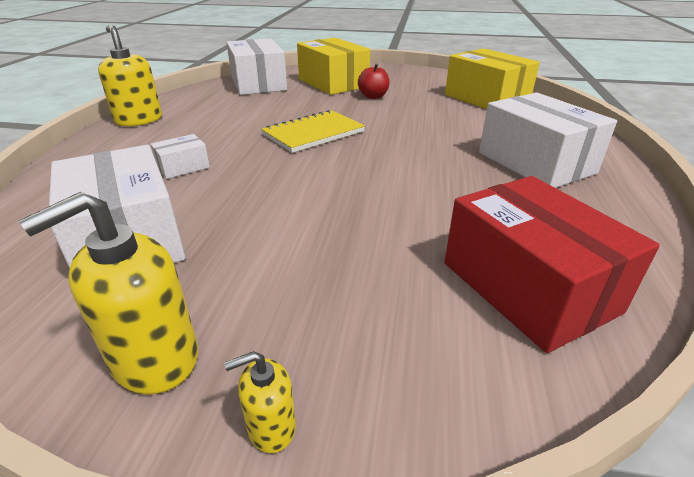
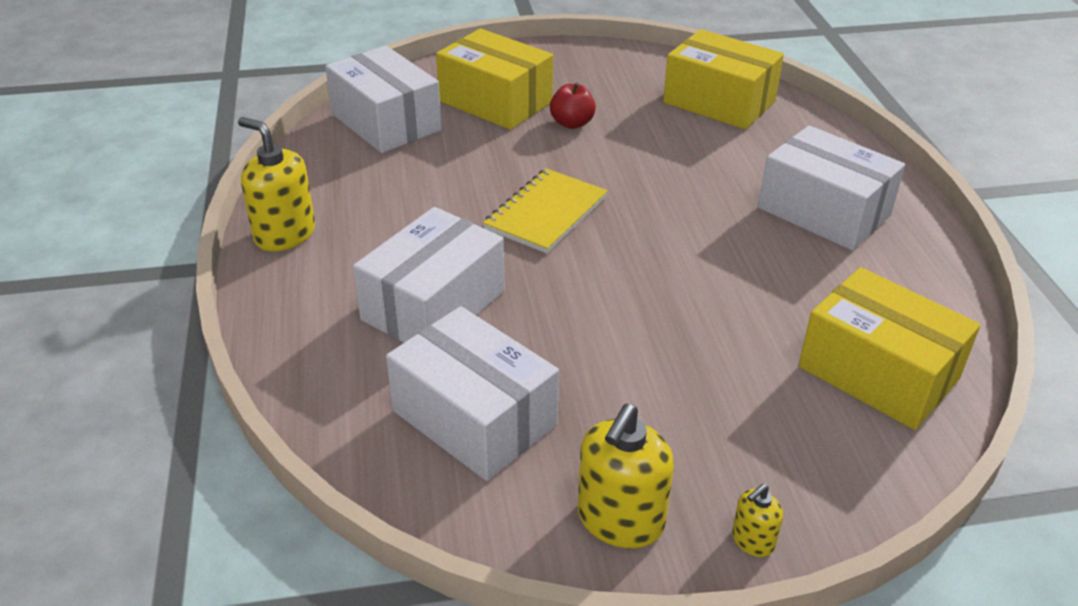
camera: 20 degrees left, 5 degrees up
white box [151,134,210,179] -> white box [353,207,505,343], size x2.15
red box [445,176,660,353] -> yellow box [799,267,980,430]

